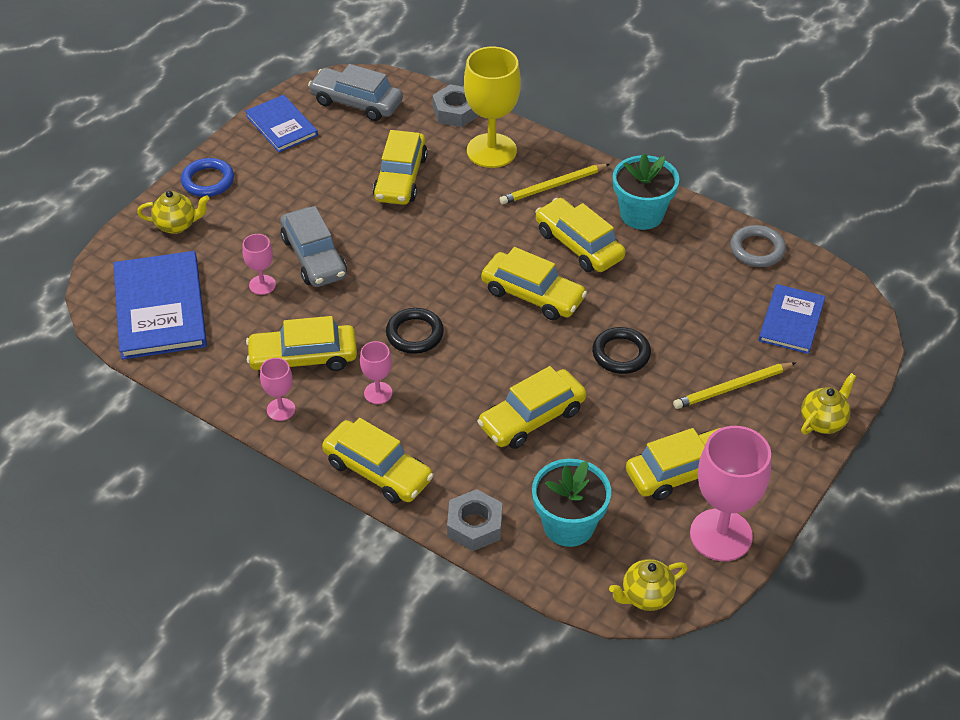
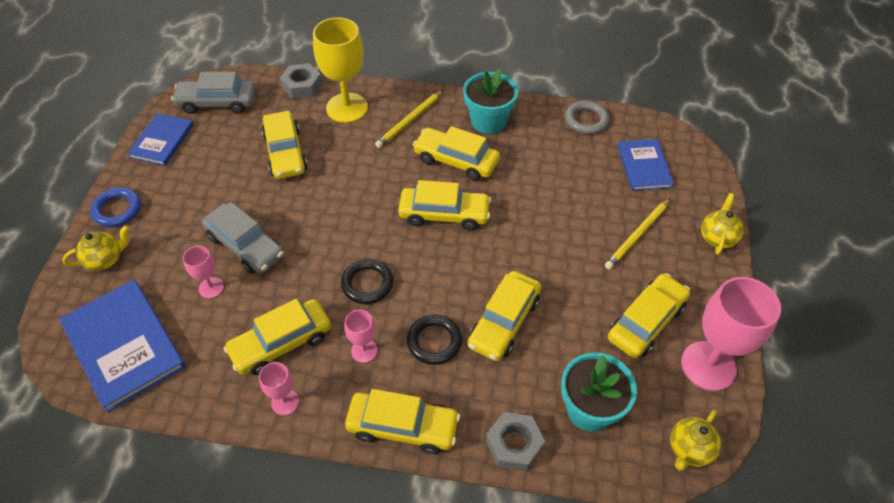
camera: 25 degrees left, 5 degrees up
blue book [245,95,318,152] -> blue book turned 75 degrees clockwise [127,113,194,166]
black ring [592,327,651,374] -> black ring moved to [407,315,462,365]

